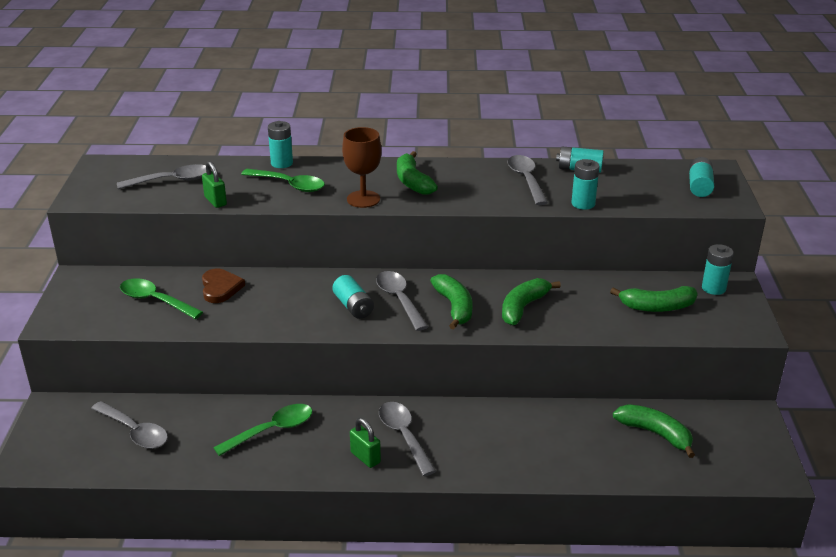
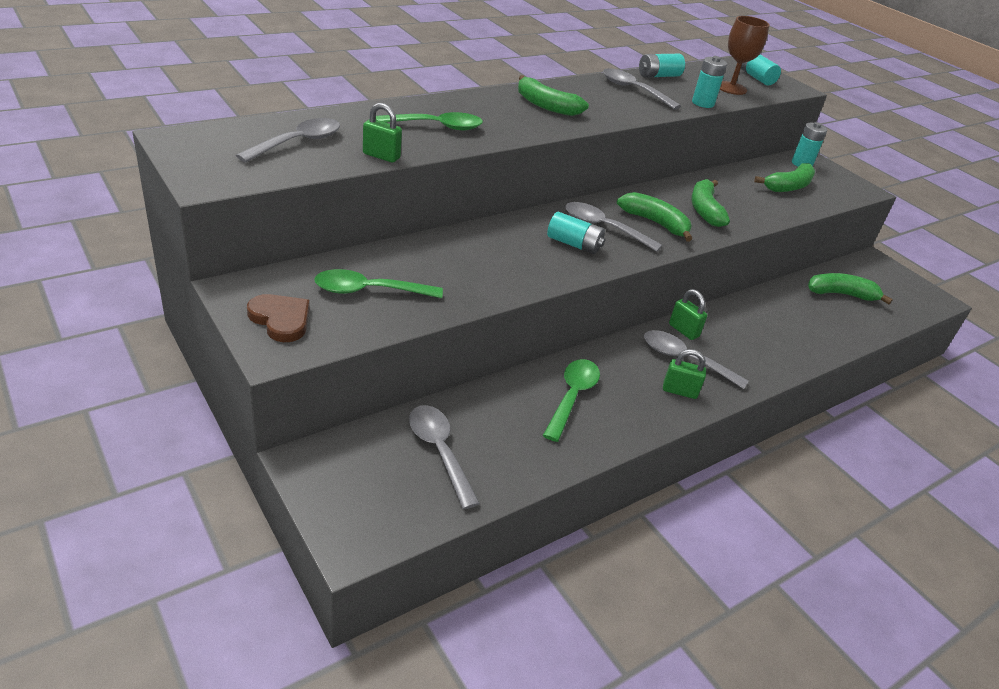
camera: 40 degrees left, 5 degrees up
grey spoon [91,401,168,449] -> grey spoon turned 120 degrees counterclockwise [409,405,480,509]
brown heart [202,269,245,303] -> brown heart moved to [247,294,310,342]
turquoise battery [268,121,293,168] -> none
brown goblet [342,127,382,208] -> brown goblet moved to [720,16,770,95]
none -> green padlock [669,289,707,340]

